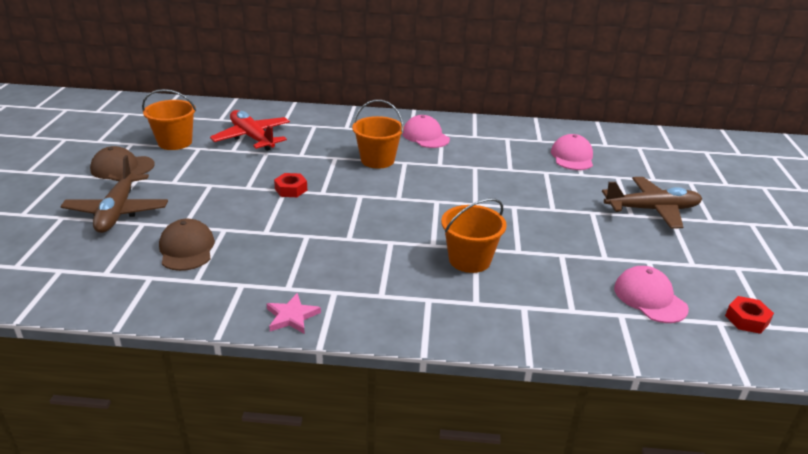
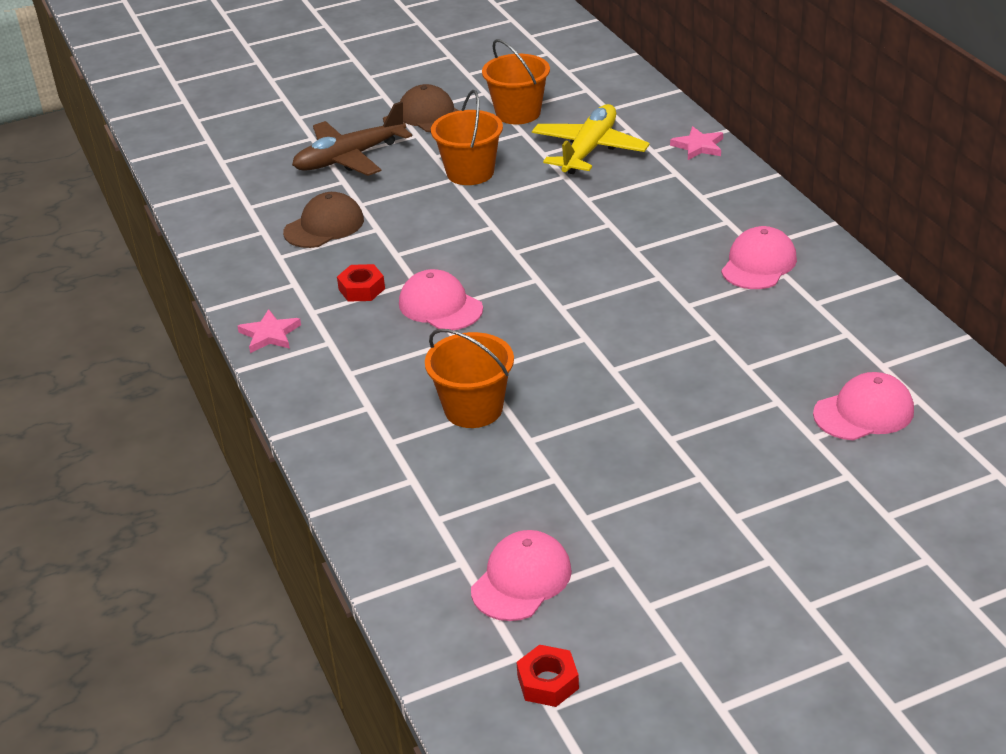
camera: 65 degrees right, 5 degrees up
red plane [210,110,290,151] -> yellow plane [532,104,650,174]
red nut [274,173,307,197] -> red nut moved to [337,264,385,302]
orange bucket [352,100,404,169] -> orange bucket moved to [431,90,503,185]
brown plane [602,177,702,229] -> none
none -> pink cap [399,269,483,330]
none -> pink star [670,126,723,160]

